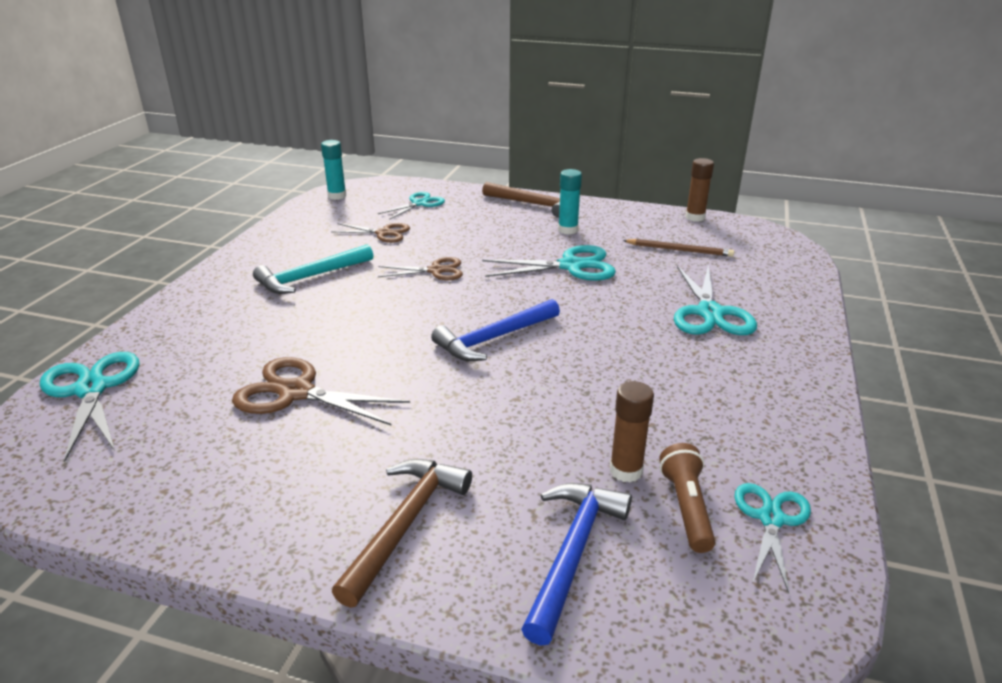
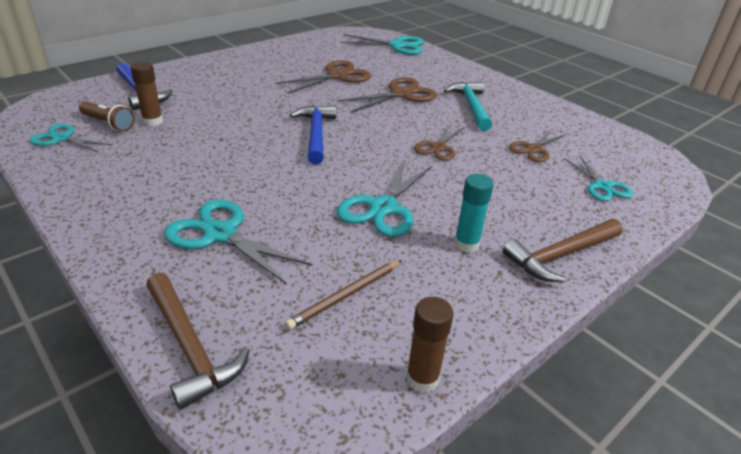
camera: 120 degrees right, 5 degrees up
turquoise glue stick [321,140,347,200] -> none
brown hammer [332,459,472,608] -> brown hammer moved to [146,273,250,410]
turquoise scissors [734,483,811,593] -> turquoise scissors turned 150 degrees clockwise [30,124,113,153]
none -> brown scissors [337,77,437,112]

